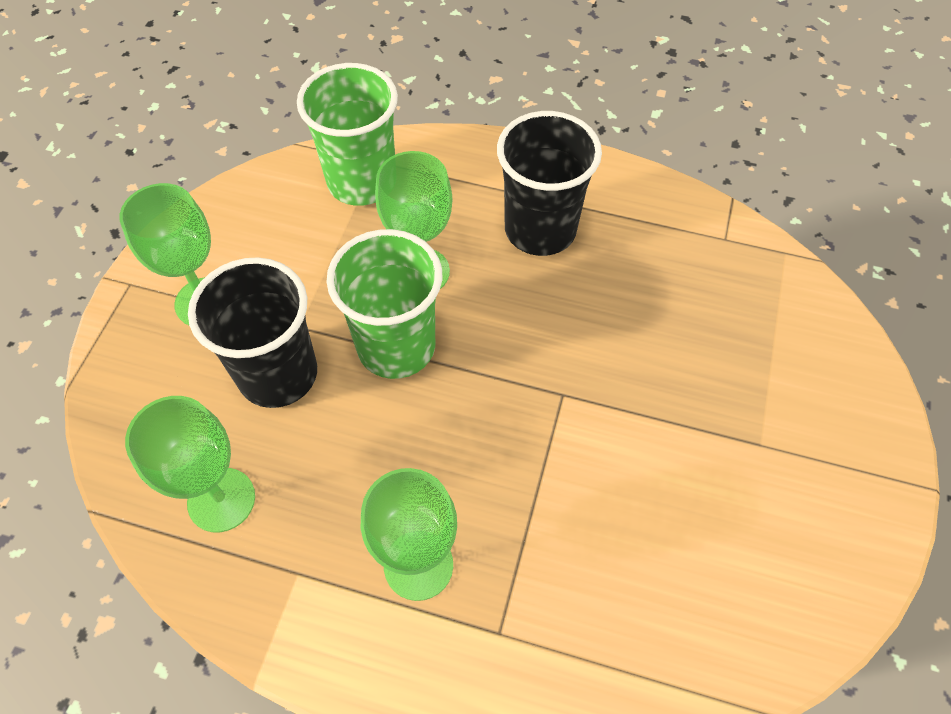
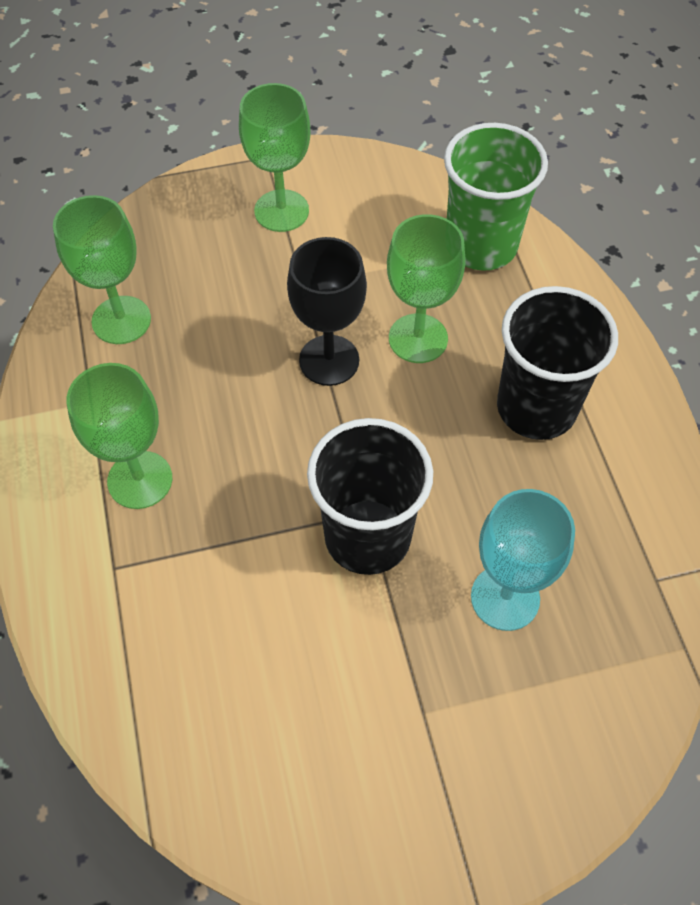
camera: 60 degrees right, 0 degrees up
black cup [188,257,317,408] -> black cup moved to [307,418,433,575]
green cup [327,229,442,379] -> black goblet [287,237,367,386]
none -> turquoise goblet [471,489,575,631]

